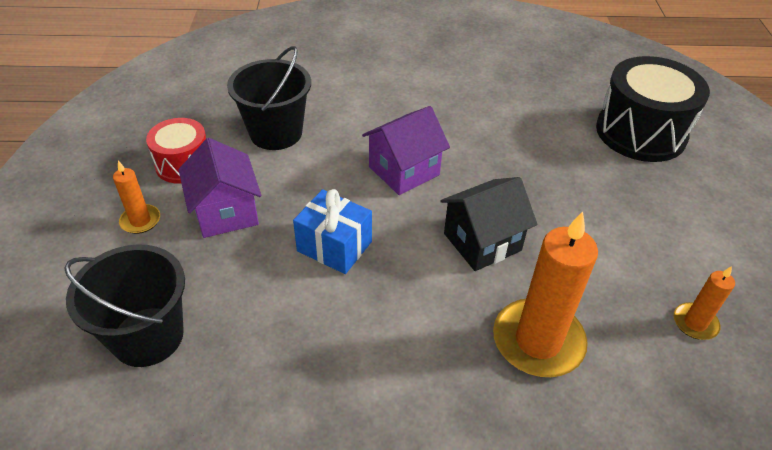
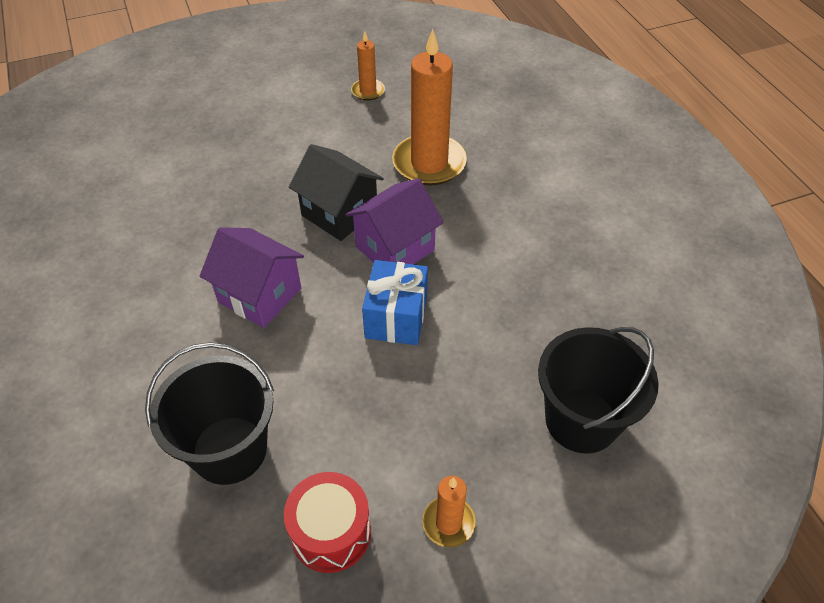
camera: 110 degrees left, 5 degrees up
purple house [179,138,261,238] -> purple house moved to [345,178,444,264]
black drum [596,56,710,162] -> none

